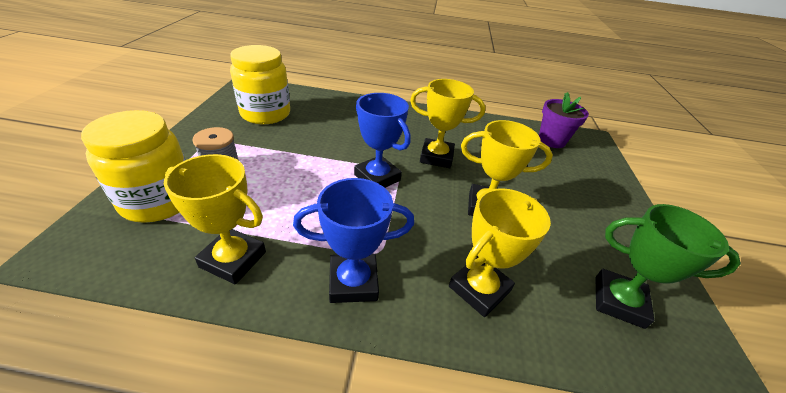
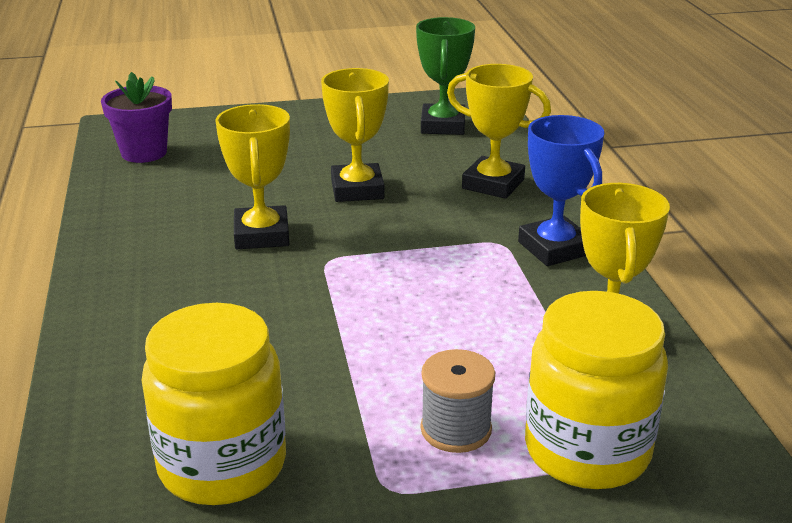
camera: 105 degrees left, 10 degrees down
blue trophy [354,93,411,188] -> none

